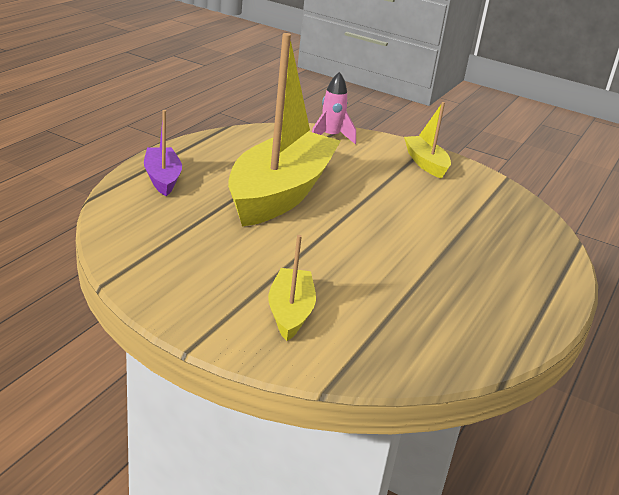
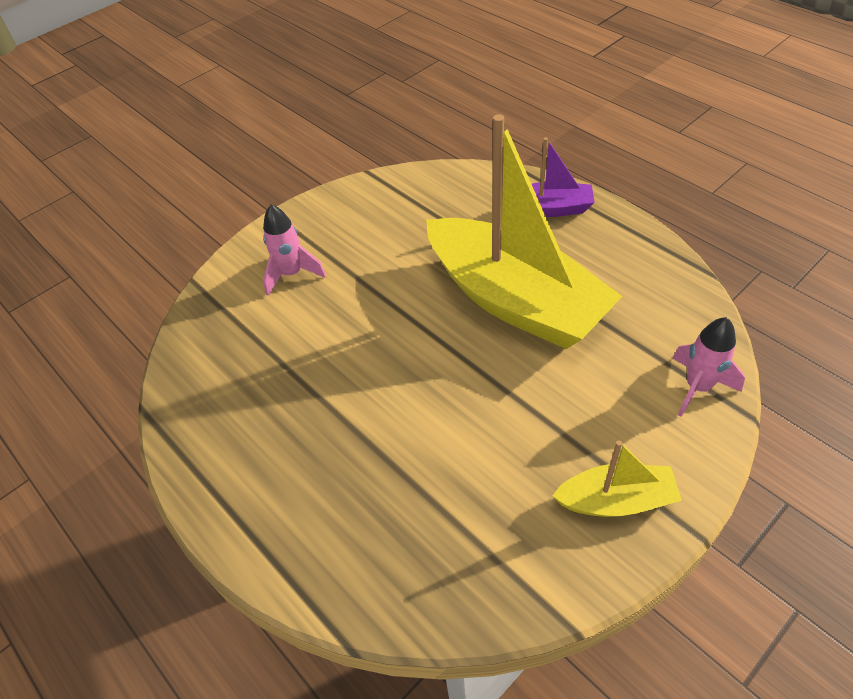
camera: 115 degrees right, 20 degrees up
yellow boat [268,235,316,341] -> pink rocket [263,204,326,296]

